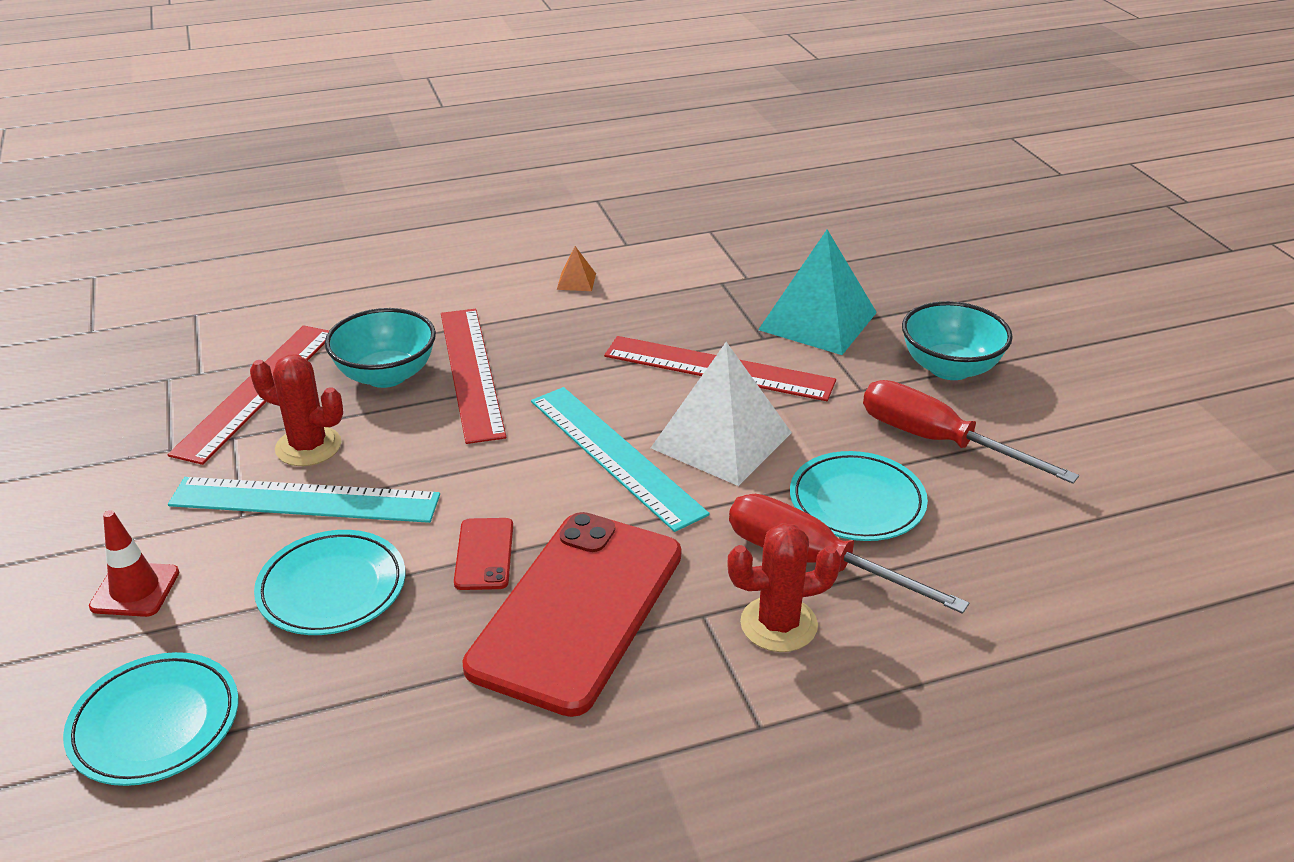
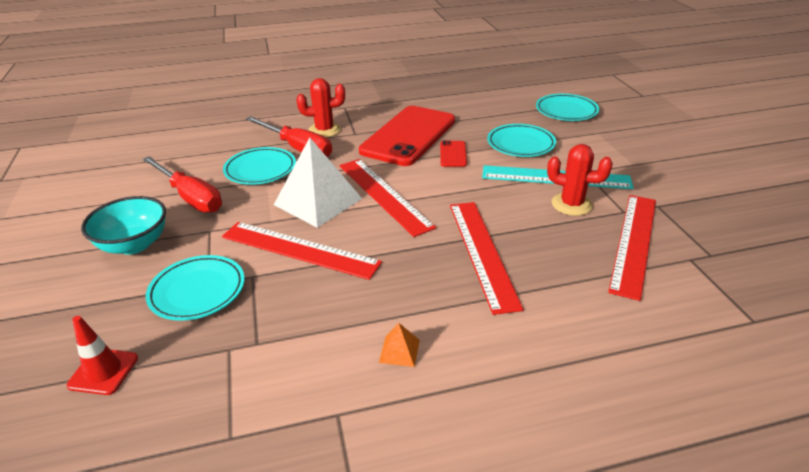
camera: 175 degrees left, 0 degrees up
red traffic cone [89,510,179,617] -> red traffic cone moved to [67,316,138,395]
turquoise bowl [325,308,436,388] -> none
turquoise ruler [531,387,710,532] -> red ruler [339,159,436,237]
turquoise pyramid [758,230,877,355] -> turquoise plate [146,255,245,321]

